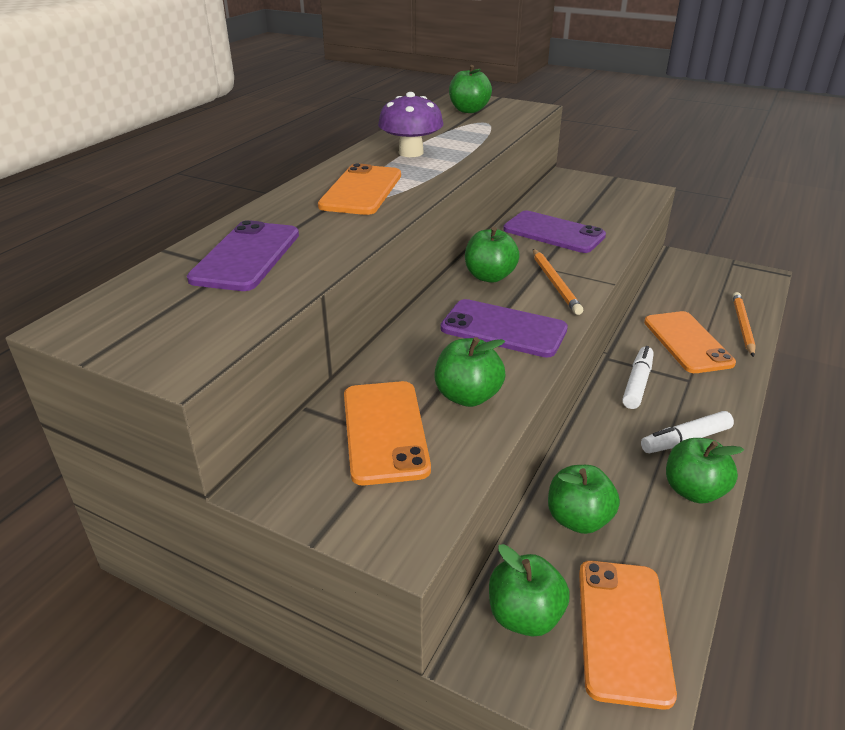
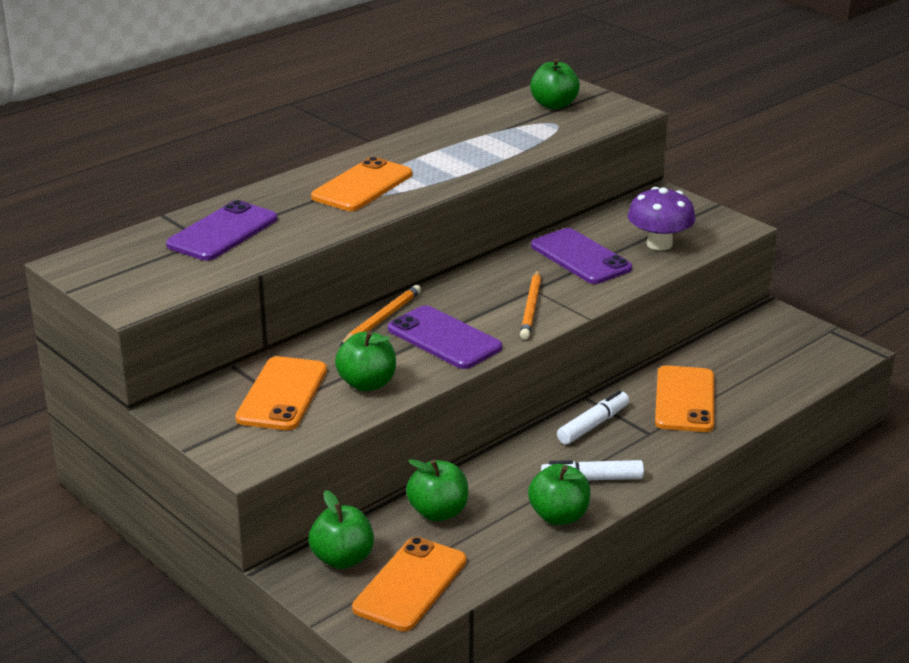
camera: 20 degrees right, 5 degrees down
purple mushroom [378,92,443,157] -> purple mushroom moved to [628,187,696,250]
green apple [465,227,520,283] -> none
orange pencil [733,292,756,357] -> orange pencil moved to [340,285,421,346]

